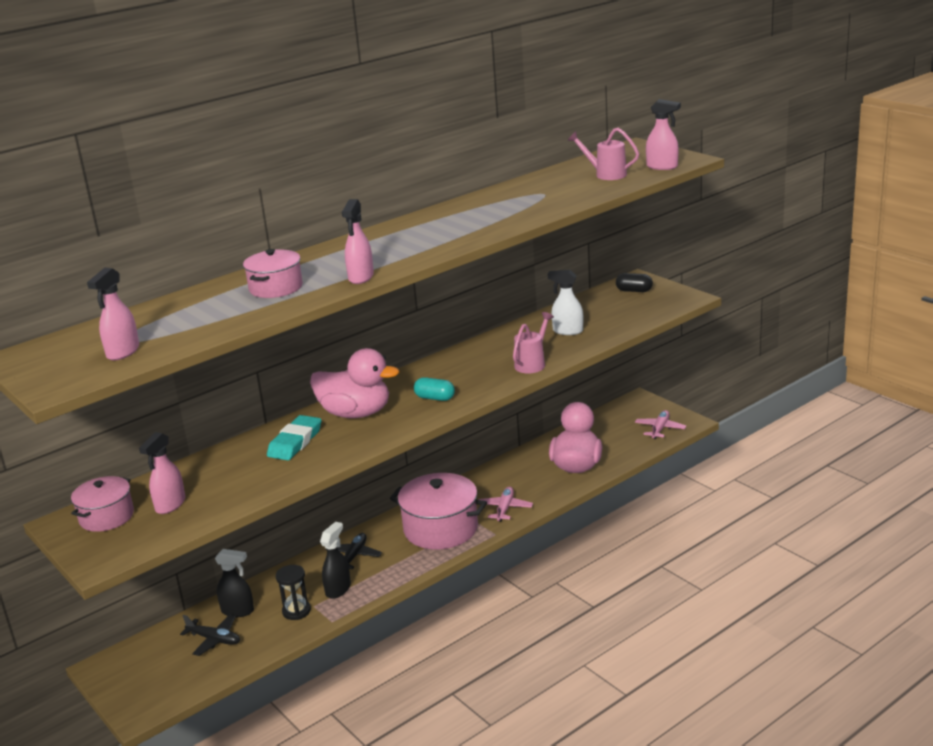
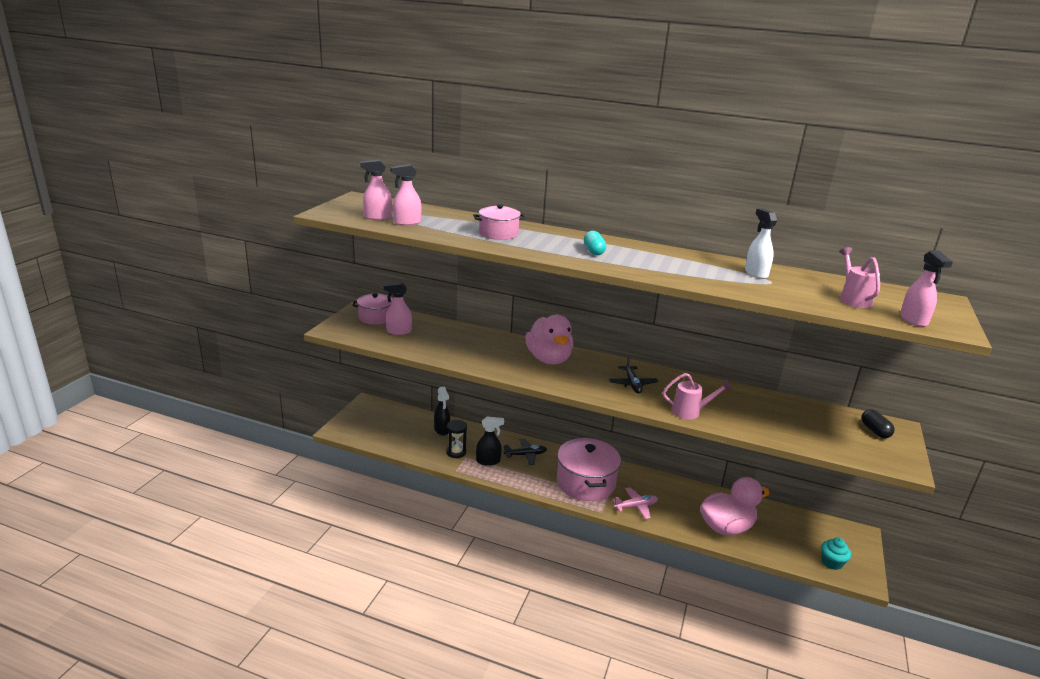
camera: 55 degrees right, 0 degrees up
black plane [180,614,240,656] -> black plane moved to [609,357,658,394]
turquoise eraser [267,415,322,460] -> none
pink spray bottle [342,199,374,284] -> pink spray bottle moved to [390,164,421,226]
turquoise capsule [414,377,455,401] -> turquoise capsule moved to [584,231,606,255]
white spray bottle [548,270,583,335] -> white spray bottle moved to [745,208,777,279]
pink plane [635,410,686,439] -> turquoise cupcake [821,538,851,570]

